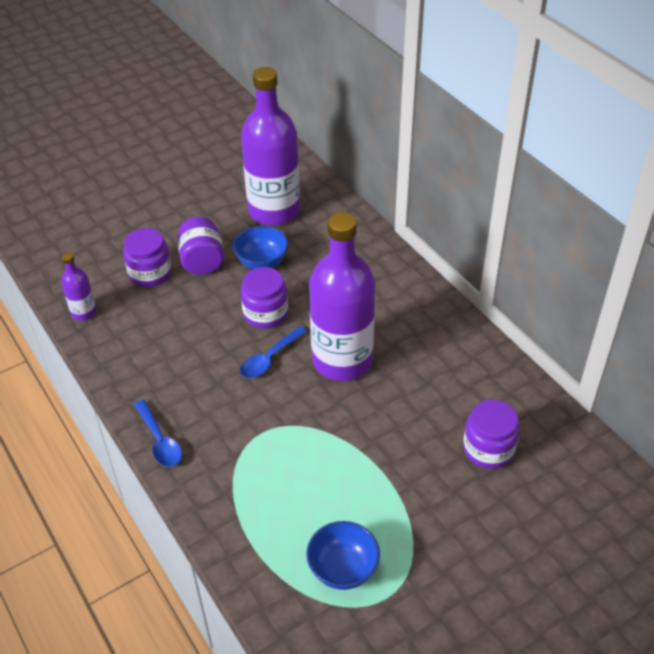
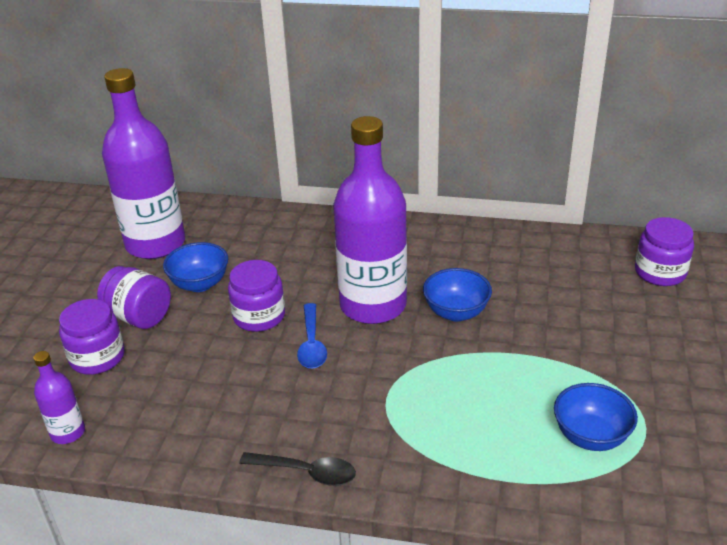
camera: 45 degrees left, 10 degrees down
blue spoon [134,400,182,467] -> black spoon [239,452,356,486]
purple jar [463,400,520,469] -> purple jar moved to [635,217,694,286]
none -> blue bowl [423,268,492,322]

